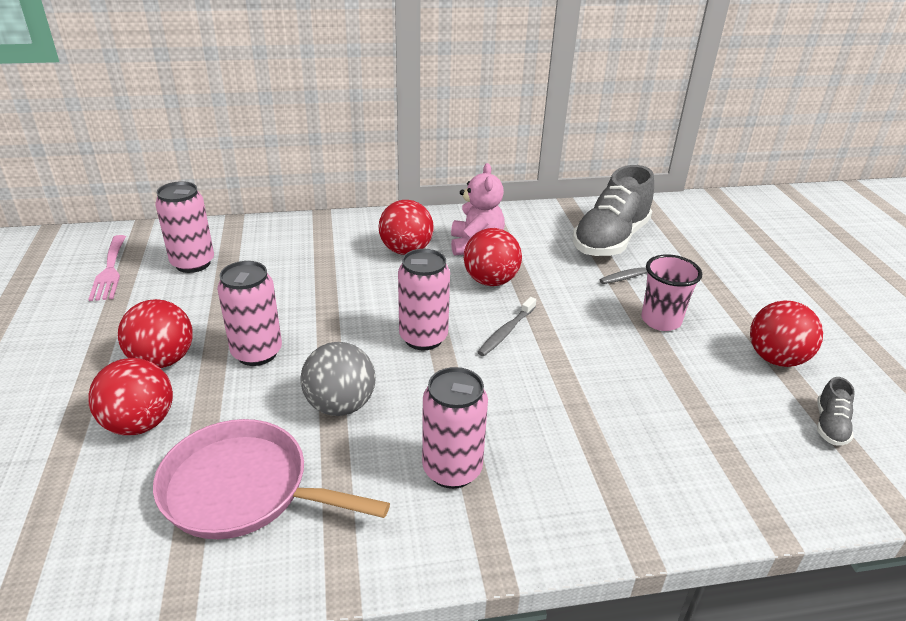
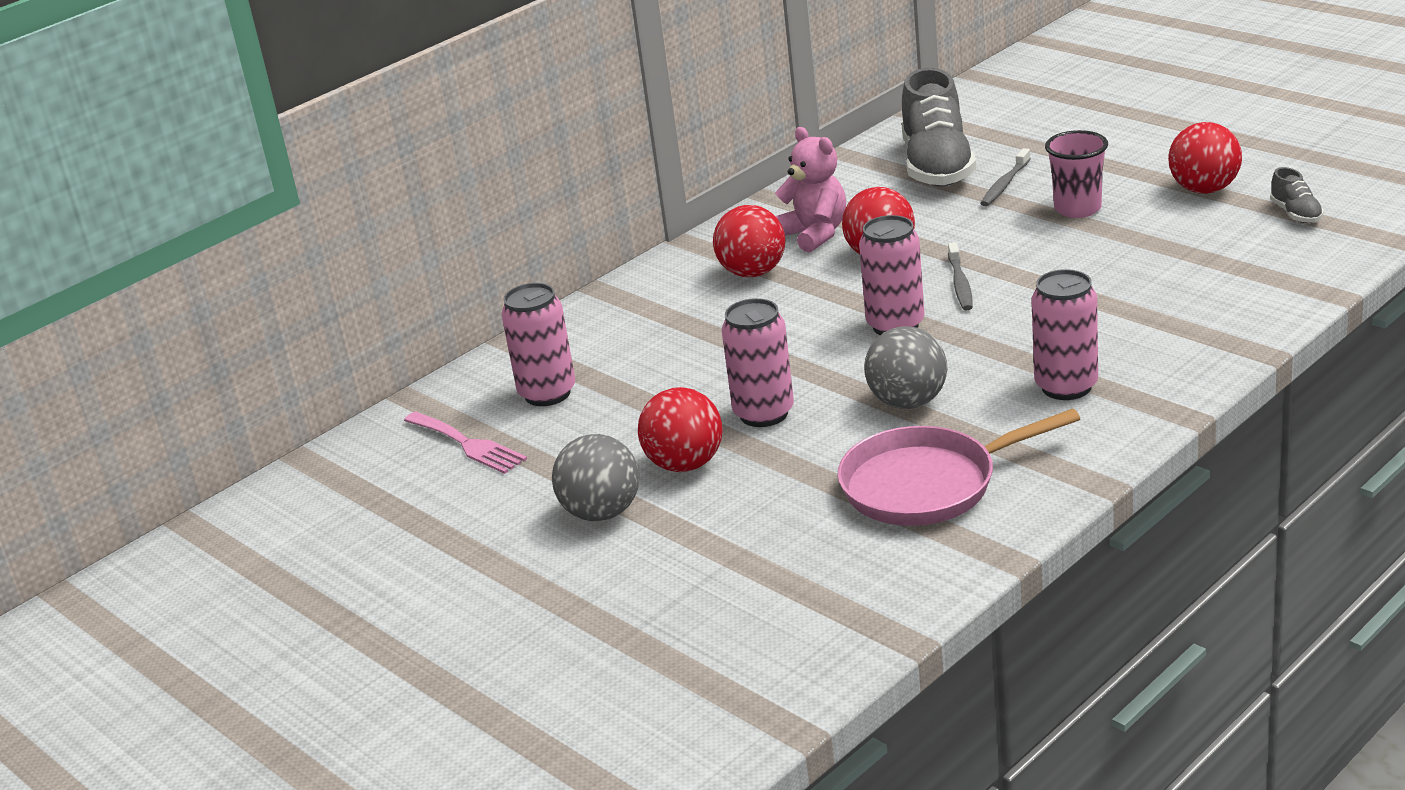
camera: 30 degrees left, 5 degrees down
red ball [89,358,173,435] -> none
none -> grey ball [552,434,639,521]

